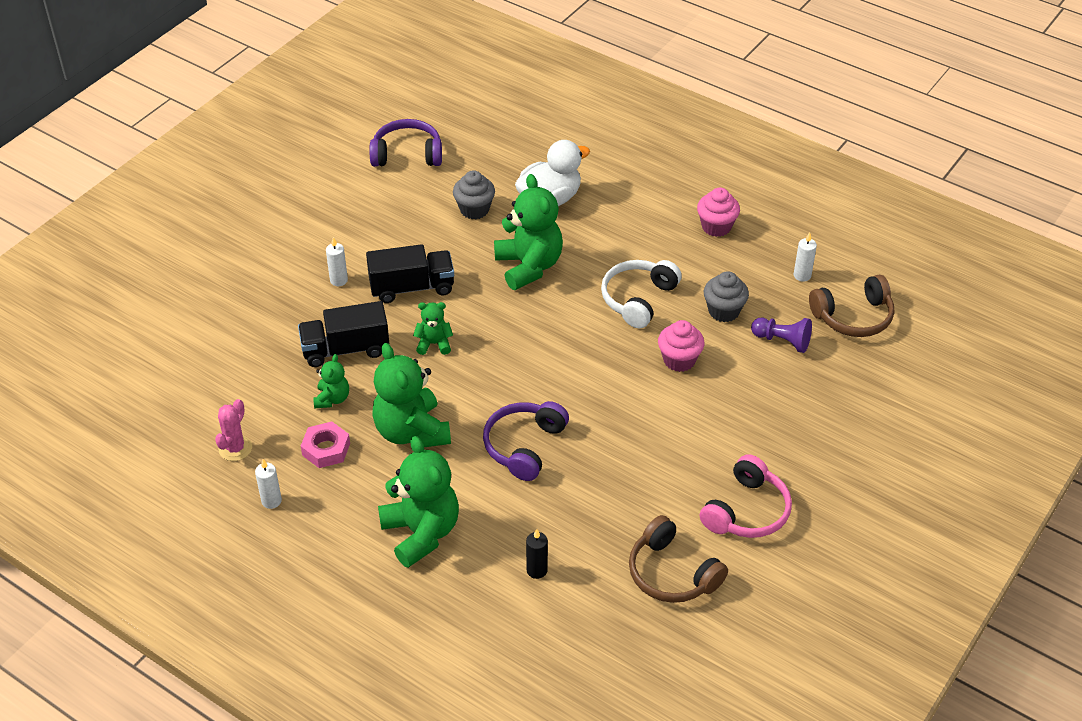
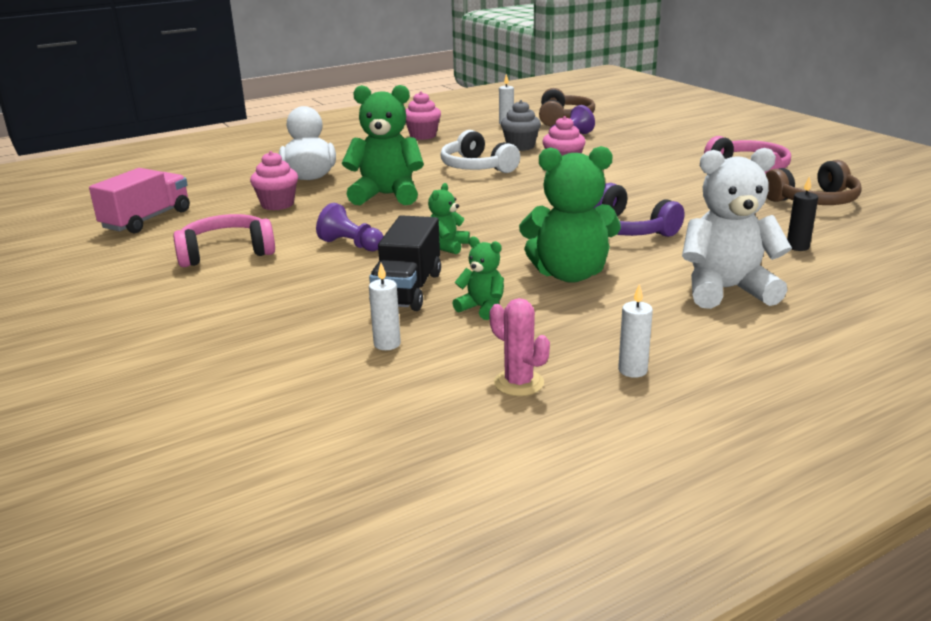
camera: 65 degrees left, 20 degrees down
pink nut [301,422,350,468] -> none
white candle [326,237,348,286] -> white candle moved to [369,263,401,350]
black truck [366,244,454,303] -> purple pawn [316,203,384,251]
purple headphones [369,119,442,167] -> pink truck [89,168,190,233]
green teddy bear [378,436,459,568] -> white teddy bear [682,148,792,309]
grey cupcake [453,170,495,219] -> pink cupcake [250,151,298,210]
none -> pink headphones [173,214,275,267]

